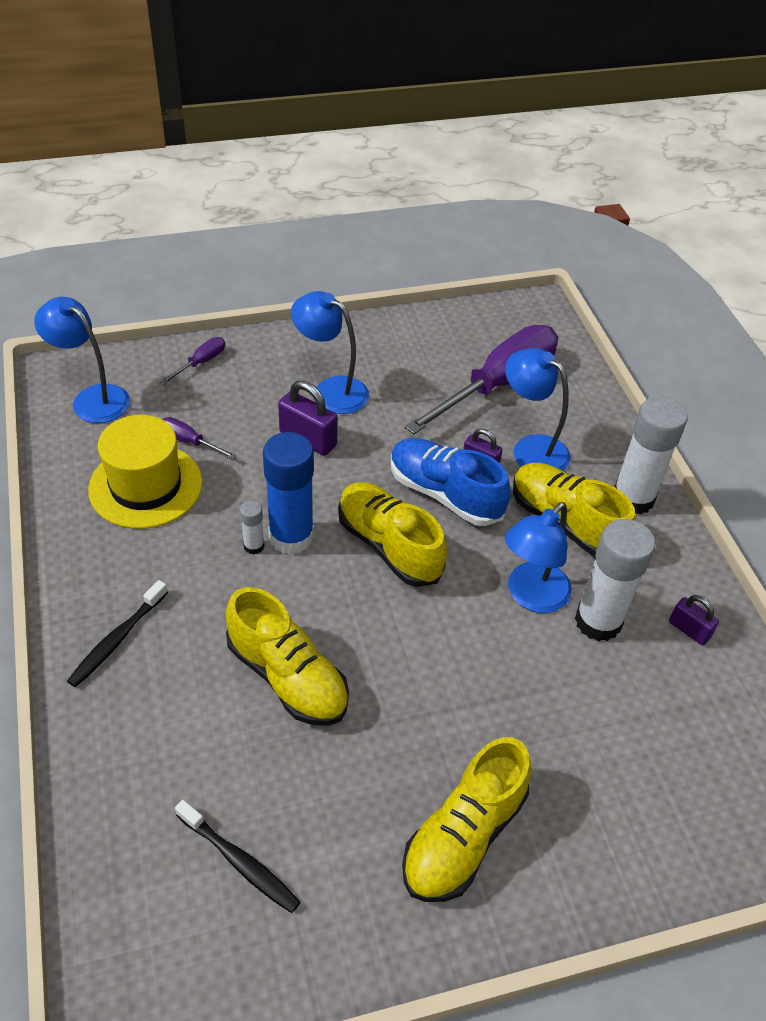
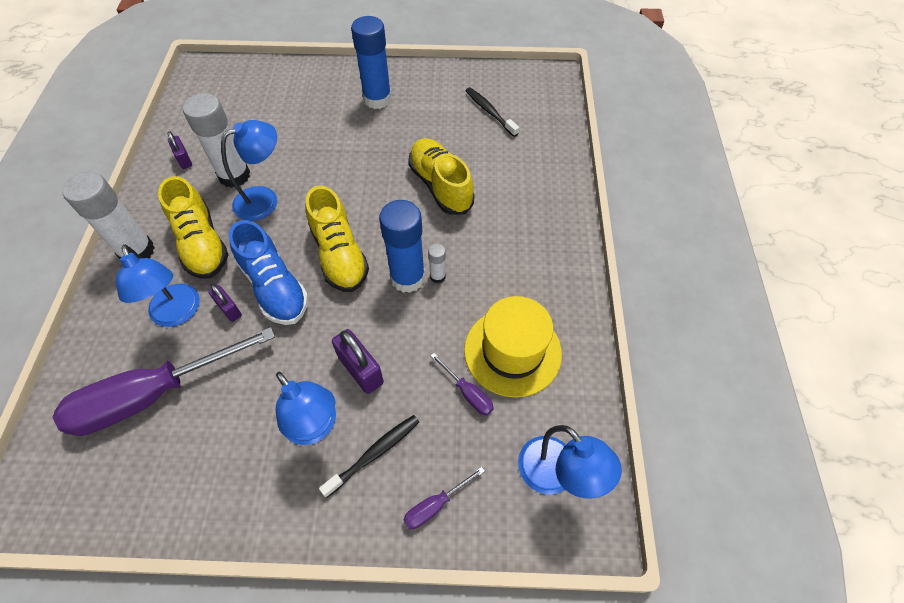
camera: 160 degrees left, 10 degrees up
black toothbrush [67,580,168,687] -> black toothbrush moved to [319,415,419,498]
yellow shoe [402,737,531,902] -> blue glue stick [351,16,392,109]

